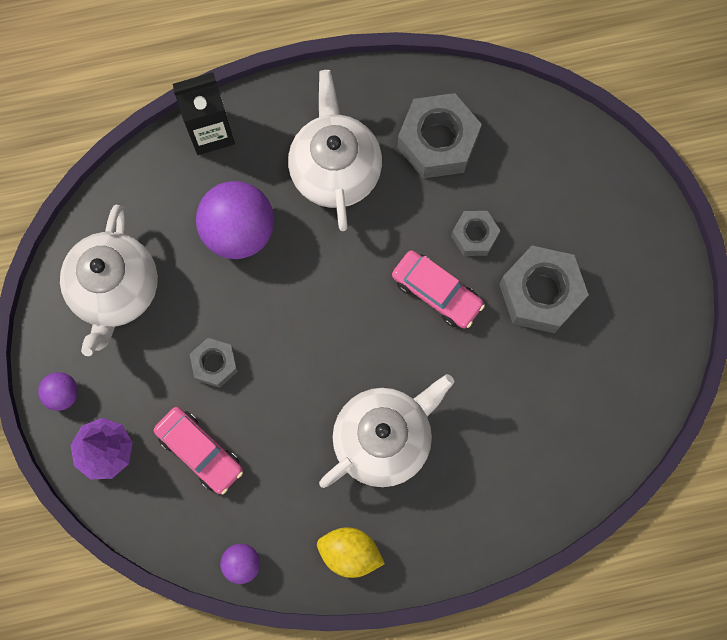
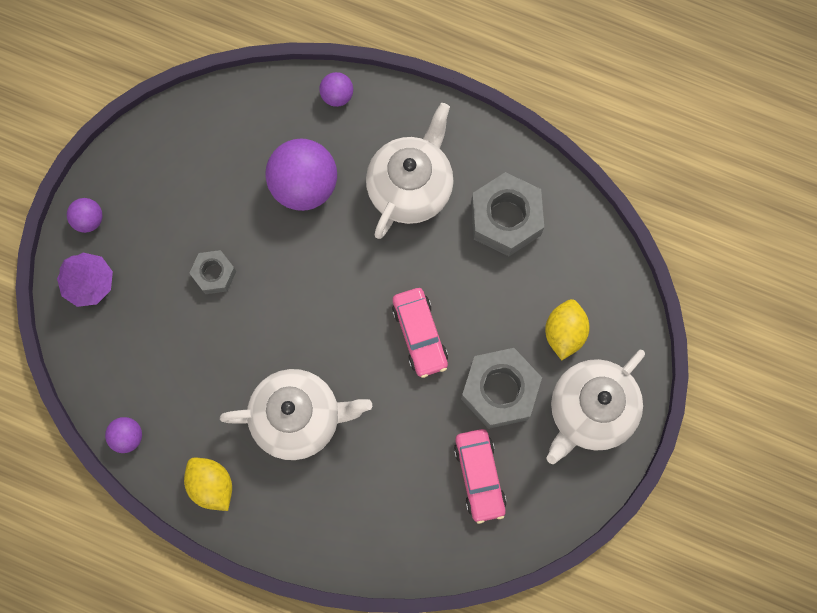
camera: 35 degrees right, 0 degrees up
white teapot [60,205,158,356] -> white teapot moved to [546,350,645,464]
pink car [153,407,243,494] -> pink car moved to [454,429,507,524]
black carton [173,72,235,155] -> purple ball [319,72,353,107]
grey nut [451,211,500,256] -> none
none -> yellow lemon [545,299,590,360]

